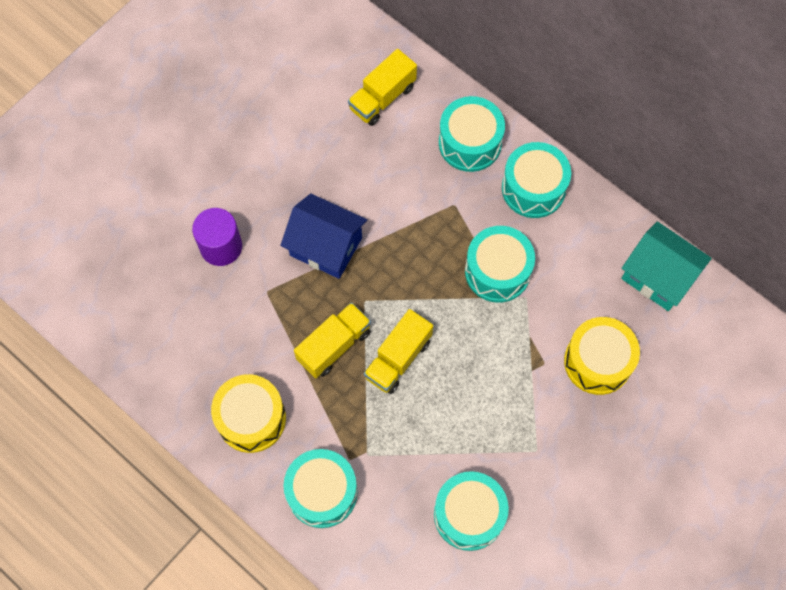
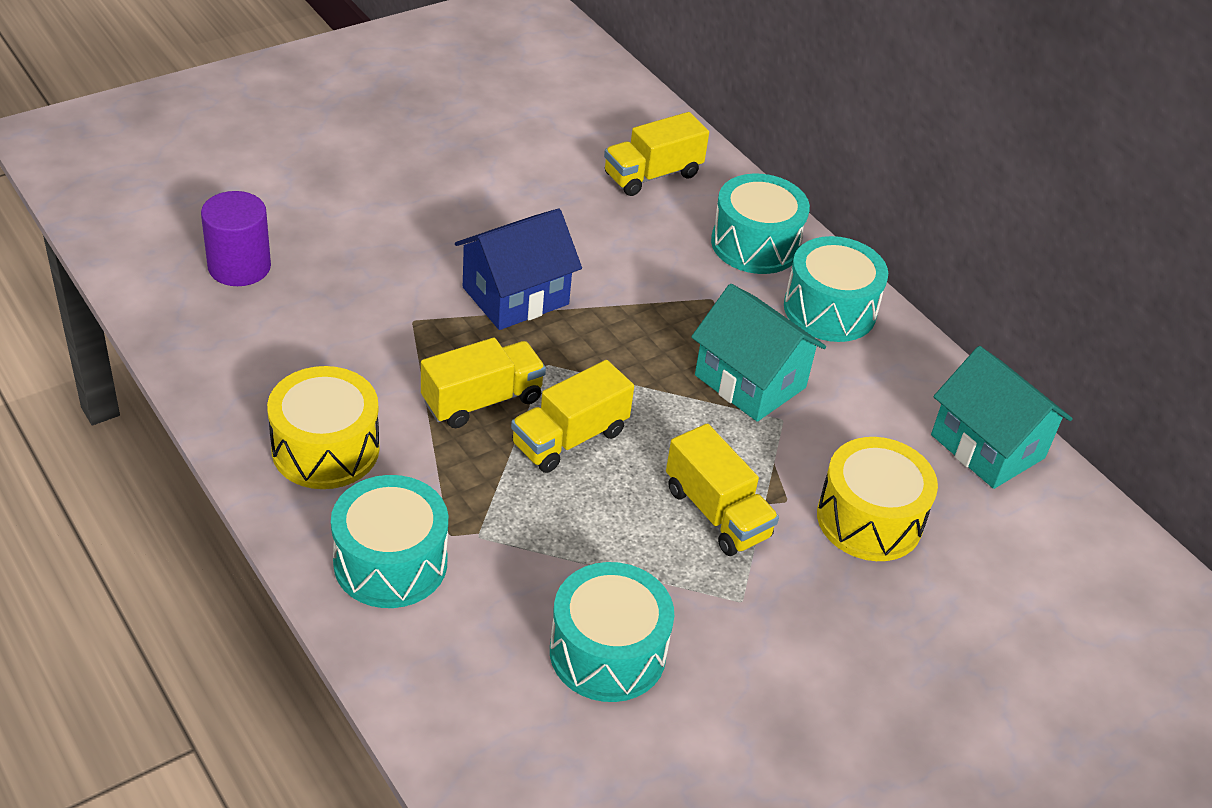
camera: 10 degrees right, 25 degrees down
purple cylinder [192,208,242,266] -> purple cylinder moved to [201,191,271,286]
blue house [280,193,367,279] -> blue house turned 75 degrees counterclockwise [455,209,582,330]
turquoise drum [465,226,535,303] -> turquoise house [691,284,826,422]
none -> yellow truck [666,423,779,556]

